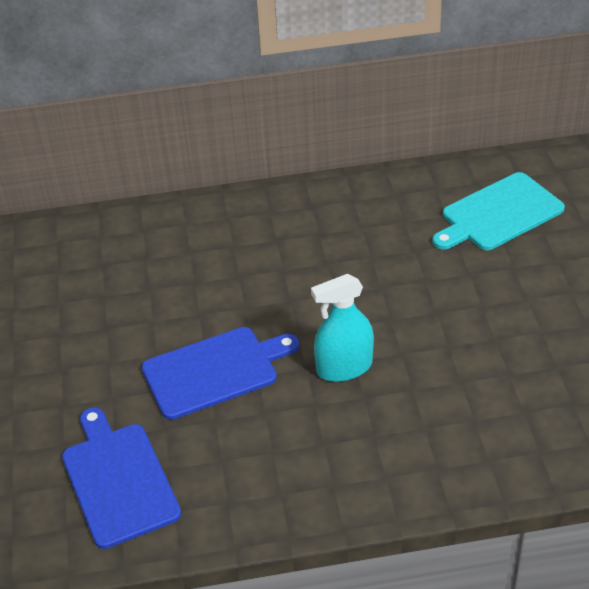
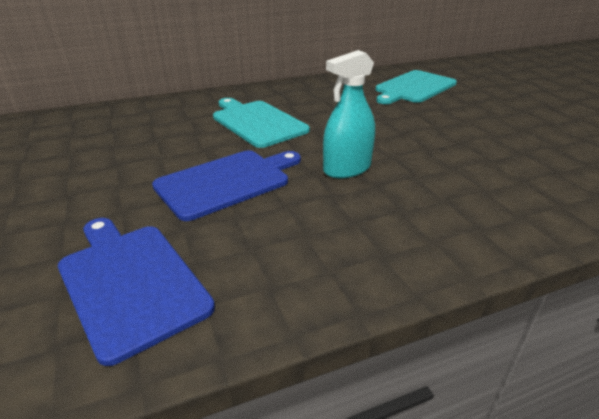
camera: 15 degrees left, 10 degrees down
none -> turquoise cutting board [213,98,310,148]

